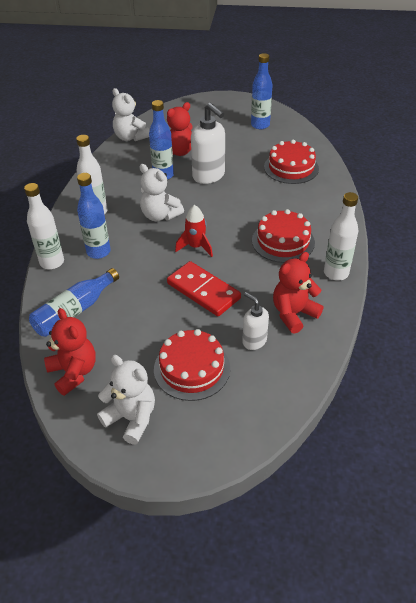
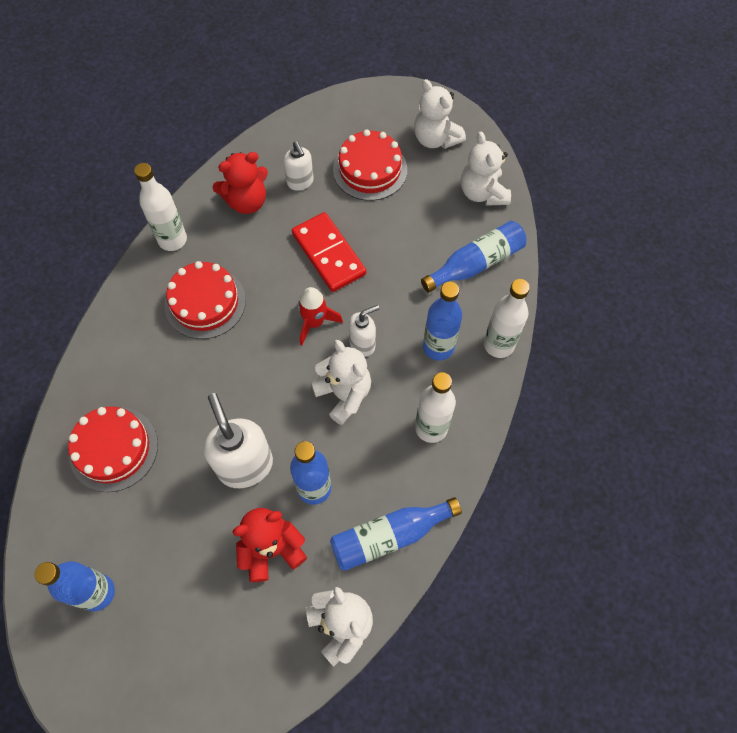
camera: 165 degrees left, 20 degrees up
red teddy bear [44,308,96,396] -> white teddy bear [461,132,511,206]
none -> blue bottle [330,497,462,571]
none -> white soap dispenser [349,305,380,357]

